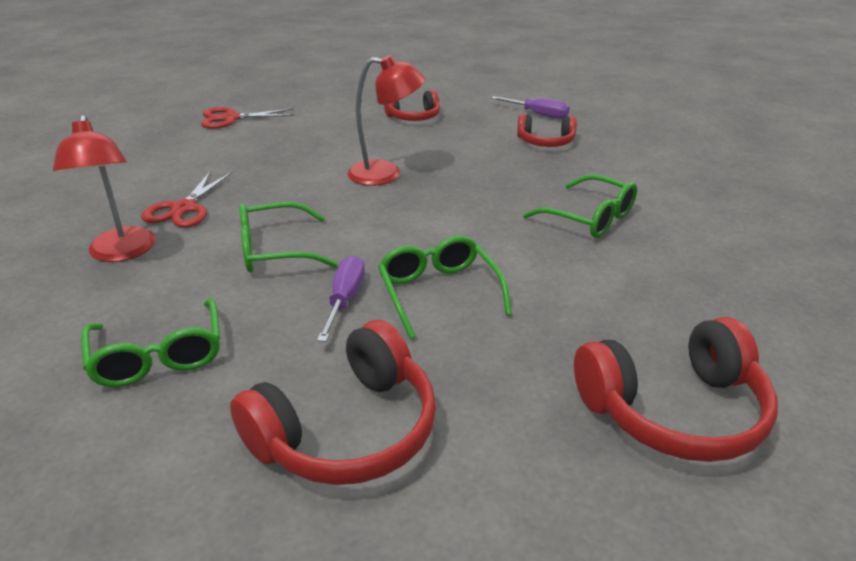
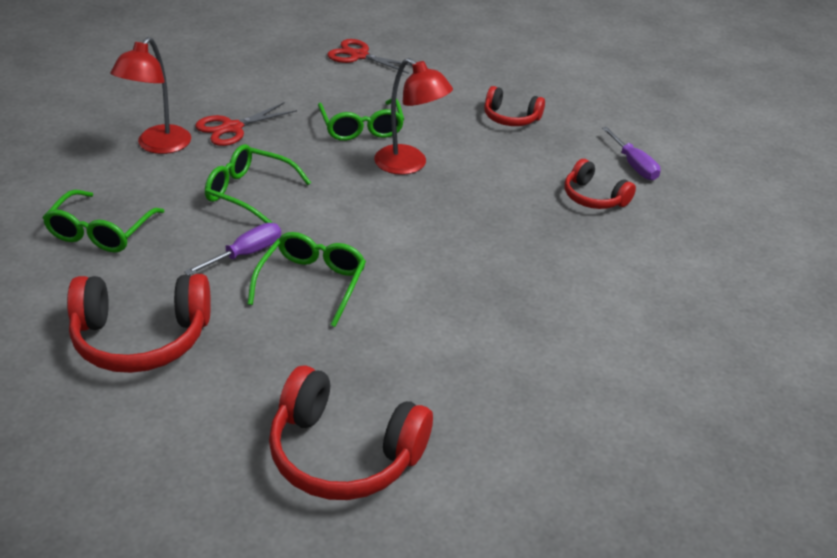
camera: 35 degrees right, 5 degrees up
green glasses [523,174,637,238] -> green glasses moved to [318,98,404,141]

